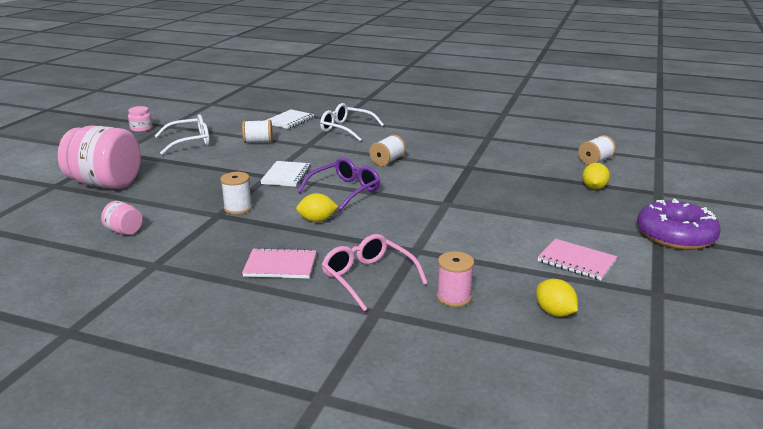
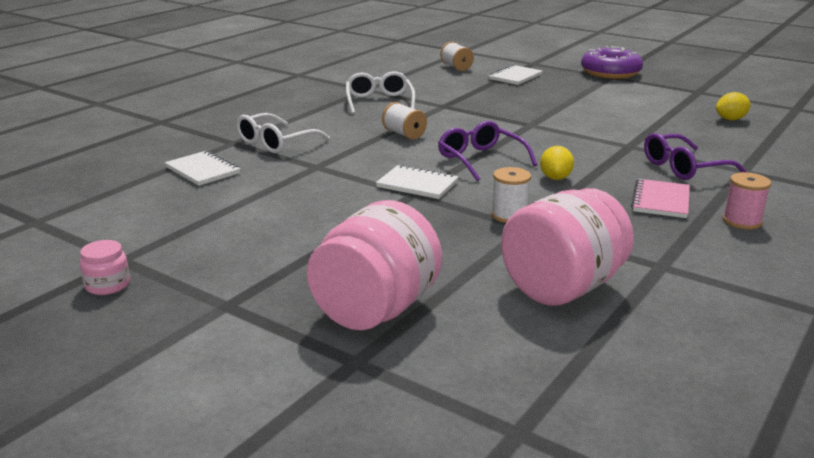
camera: 75 degrees left, 0 degrees up
pink jar [101,201,143,235] -> pink jar [501,188,634,306], size x2.26
white glasses [155,114,210,155] -> white glasses moved to [346,71,415,114]
white spool [242,120,273,143] -> none
pink glasses [321,234,428,311] -> purple glasses [644,133,746,180]
pink spool [436,252,474,307] -> pink spool moved to [723,172,771,229]
pink notebook [537,239,617,280] -> none
yellow lemon [582,163,610,189] -> white notebook [488,65,543,85]

